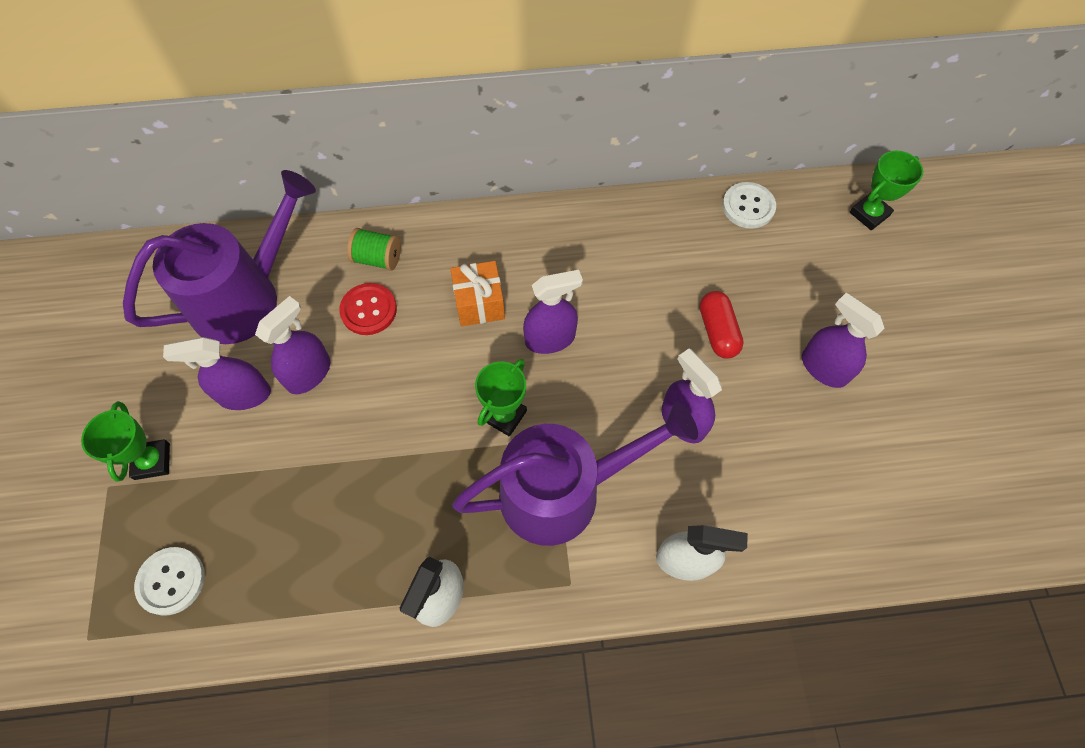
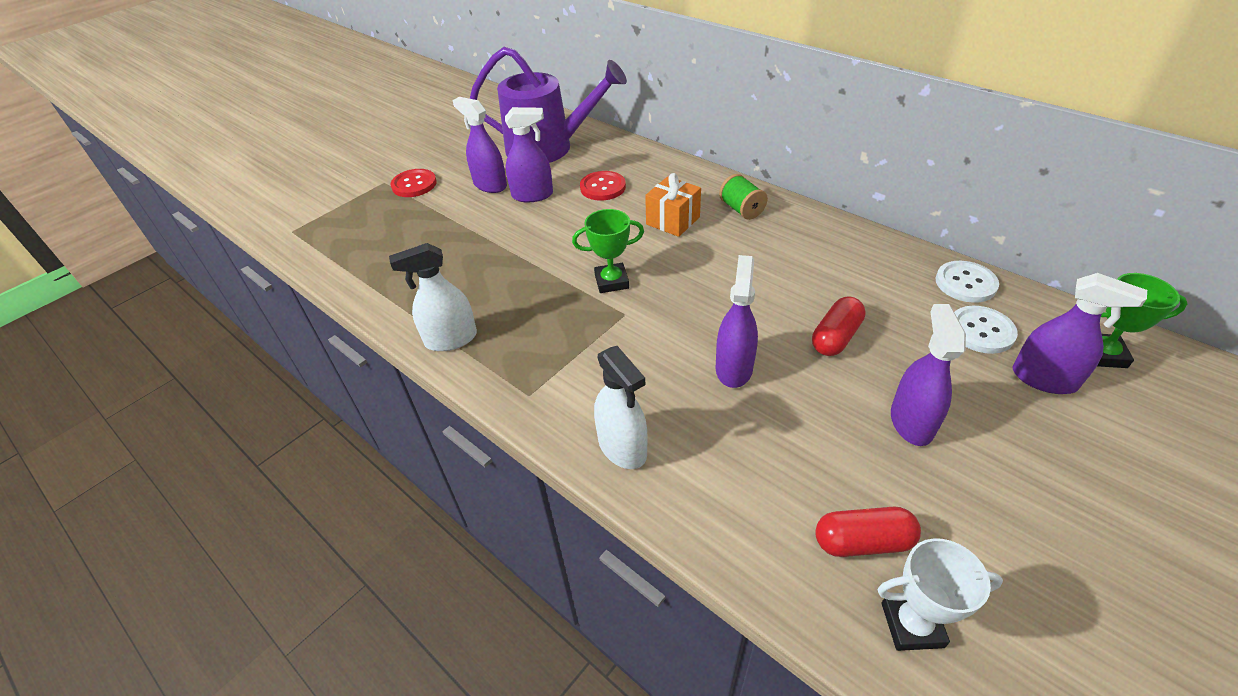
camera: 50 degrees right, 20 degrees down
green trophy [81,401,170,482] -> red button [391,169,437,197]
white button [134,547,205,615] -> white button moved to [954,306,1018,354]
green spool [347,228,401,271] -> green spool moved to [719,174,768,220]
purple watering can [452,402,698,546] -> none
purple spray bottle [523,270,583,354] -> purple spray bottle moved to [1013,273,1147,394]
none -> red capsule [815,507,921,557]
none -> white trophy [877,538,1003,651]

